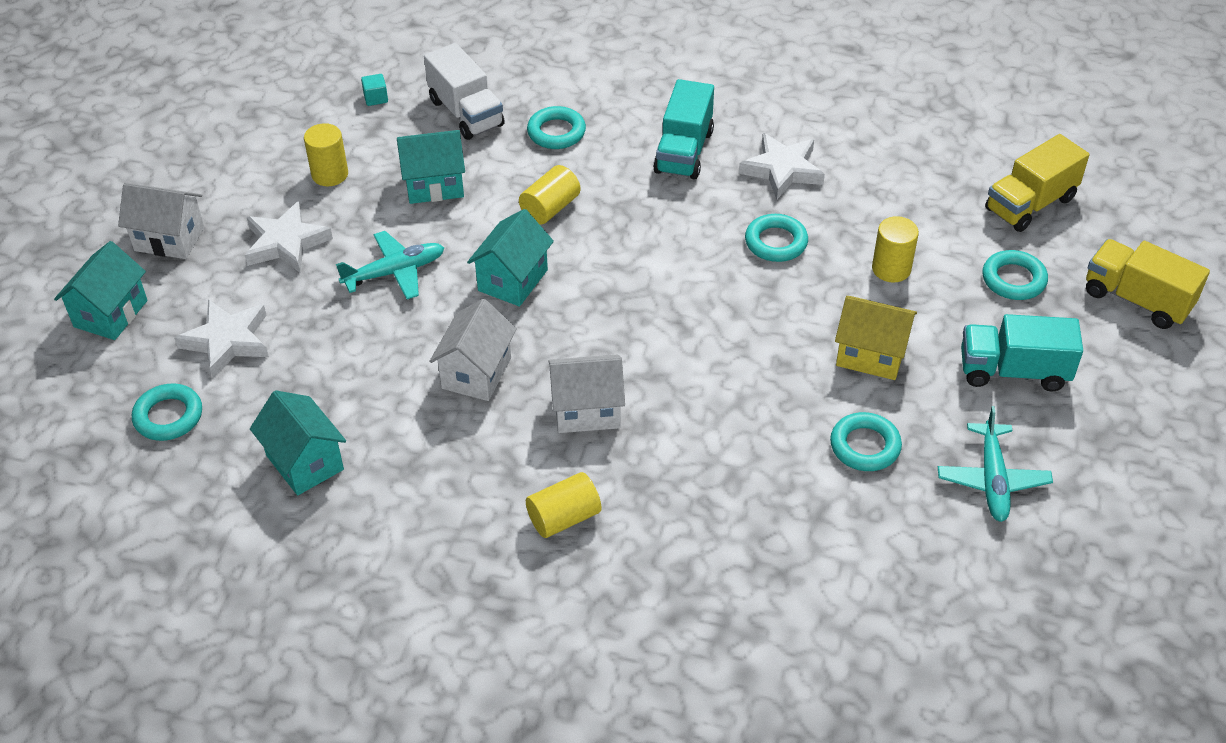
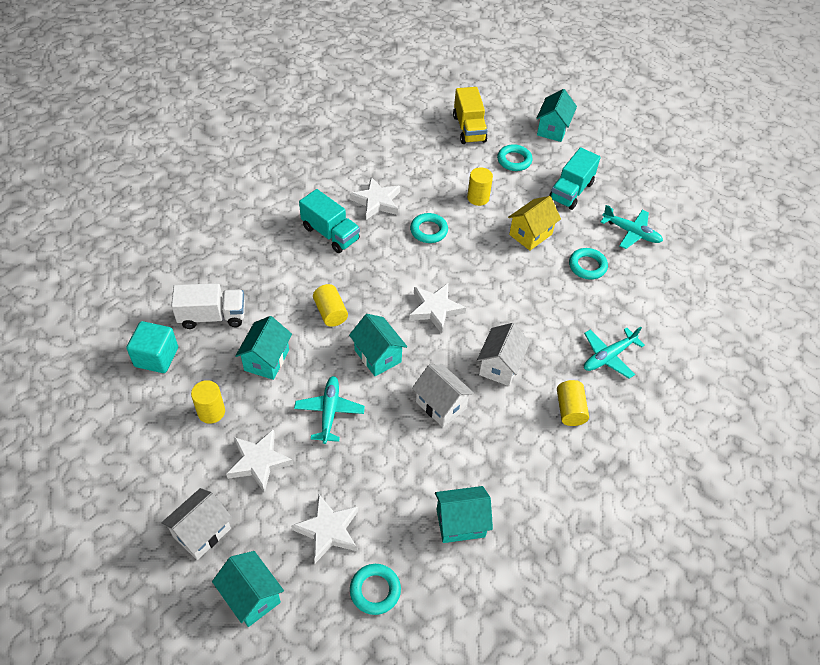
camera: 65 degrees left, 5 degrees up
turquoise cube [361,74,388,106] -> turquoise cube [126,321,178,373], size x2.13
turquoise ring [527,106,586,149] -> none
yellow truck [1086,239,1210,329] -> turquoise house [536,89,577,142]
none -> white star [409,283,466,333]
none -> turquoise plane [584,327,645,379]

